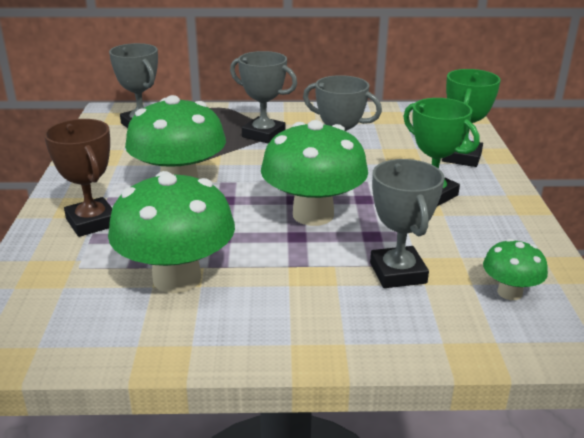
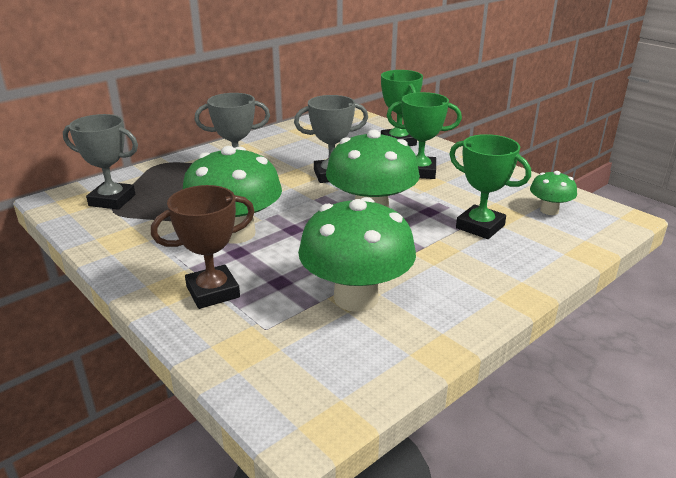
camera: 40 degrees left, 0 degrees up
brown trophy [44,119,112,237] -> brown trophy turned 45 degrees counterclockwise [151,185,255,309]
grey trophy [370,159,444,288] -> green trophy [450,134,531,239]

